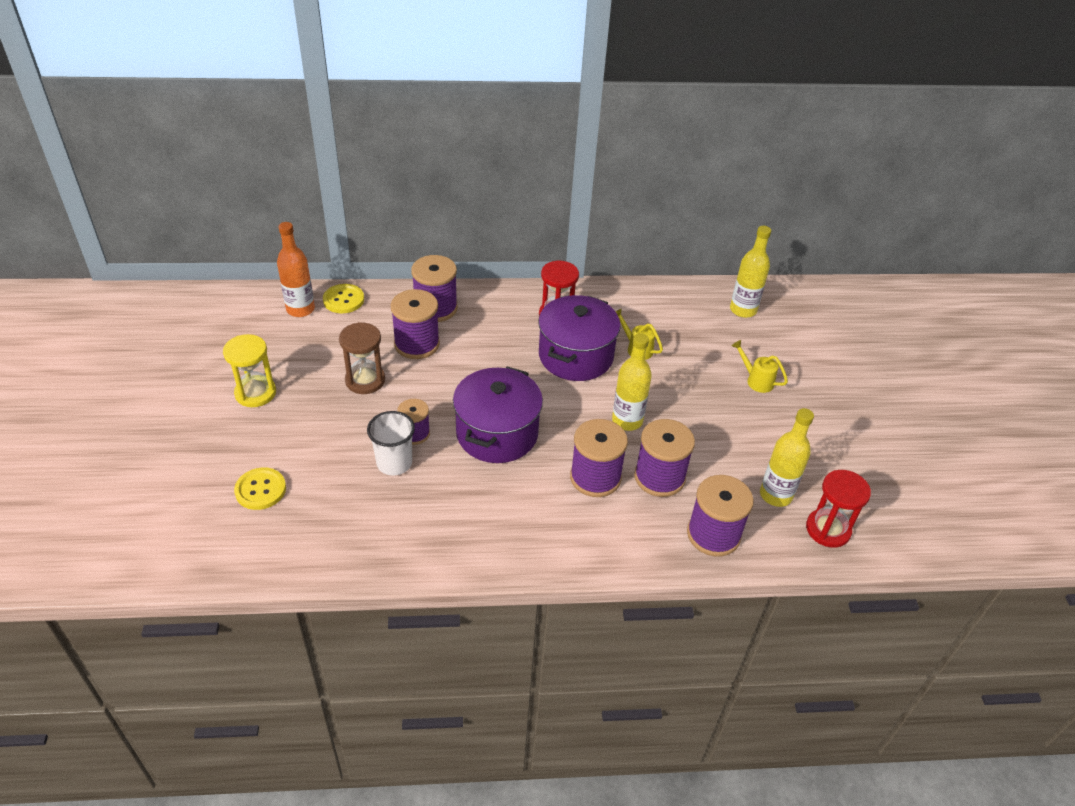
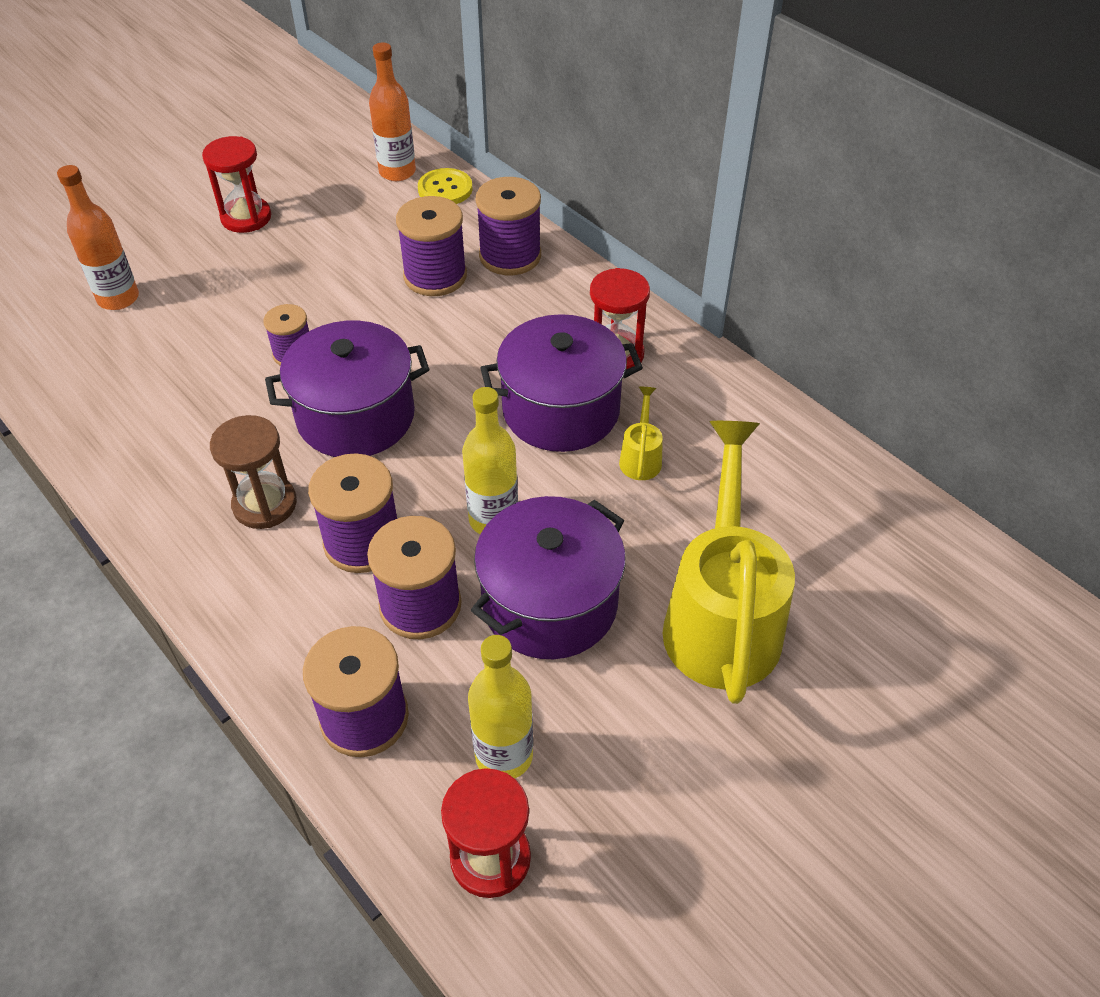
camera: 55 degrees right, 5 degrees up
yellow hourglass [223,334,276,407] -> red hourglass [202,136,271,233]
yellow button [234,467,286,510] -> orange bottle [57,165,139,310]
brown hourglass [339,322,385,394] -> brown hourglass moved to [210,415,297,529]
white cup [367,411,415,476] -> none
yellow bottle [730,226,771,318] -> none
yellow watering can [732,340,788,393] -> yellow watering can [663,421,795,704], size x2.47
none -> purple pot [471,496,626,659]

